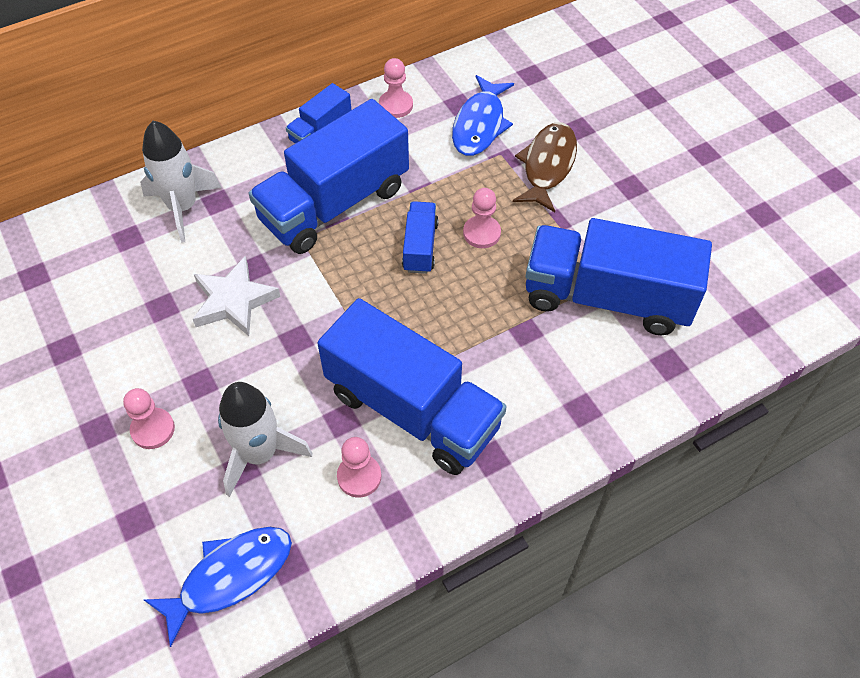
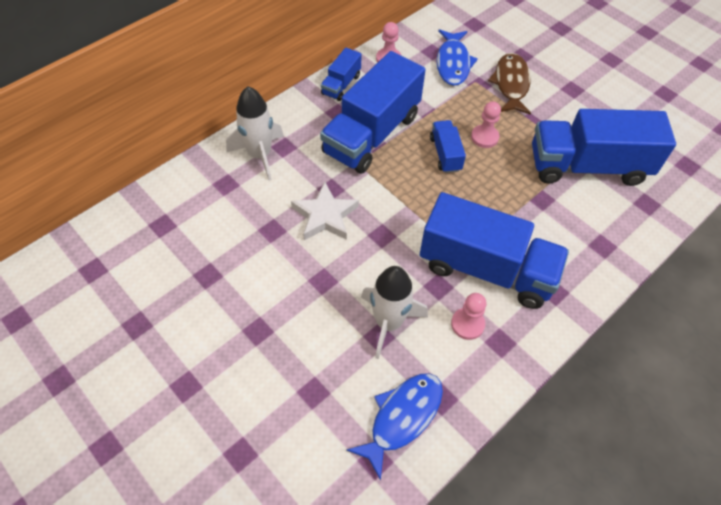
camera: 15 degrees left, 0 degrees up
pink pawn [123,388,175,449] -> none

